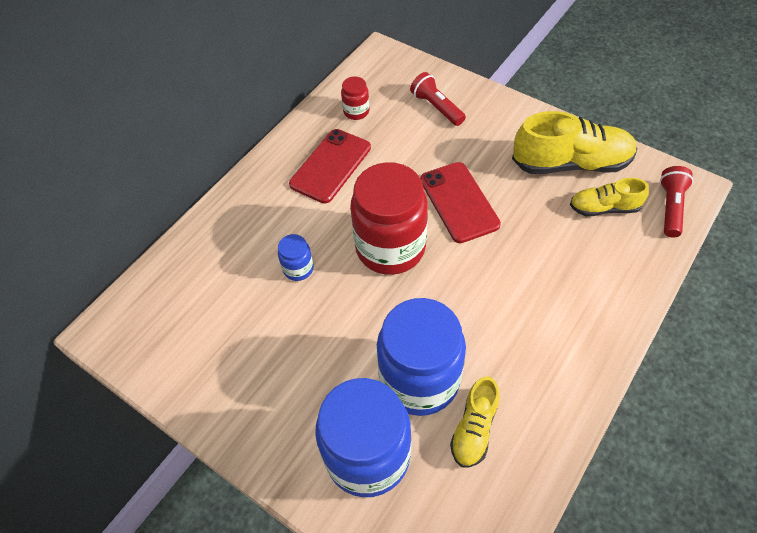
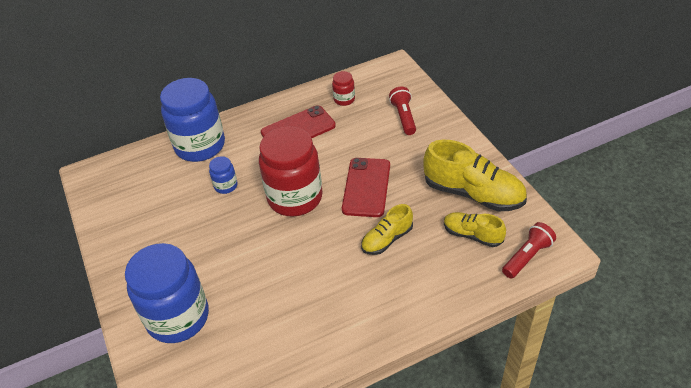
camera: 30 degrees right, 10 degrees down
blue jar [377,298,466,416] -> blue jar moved to [160,78,225,162]
yellow shoe [450,376,500,468] -> yellow shoe moved to [361,204,413,255]

